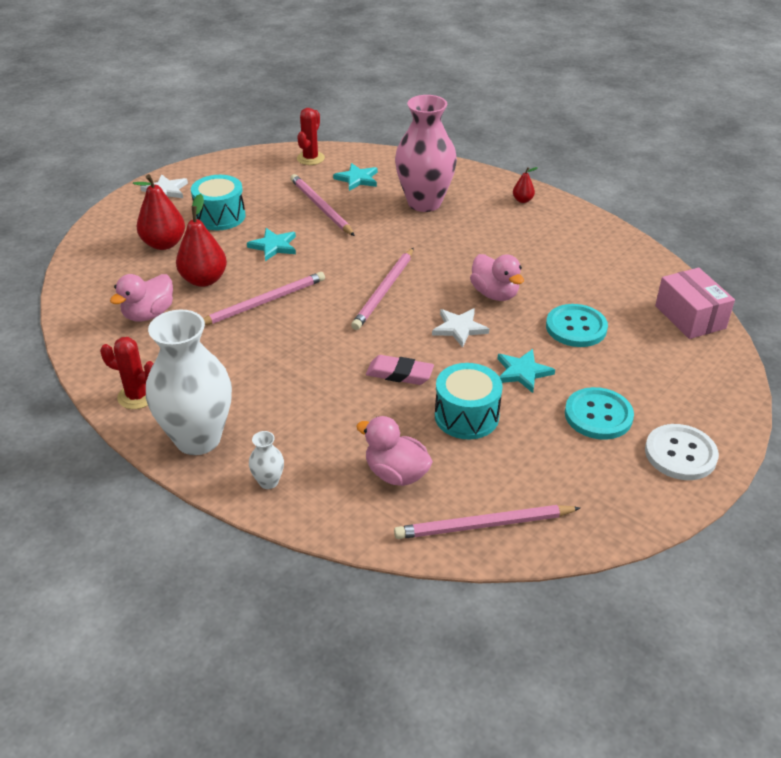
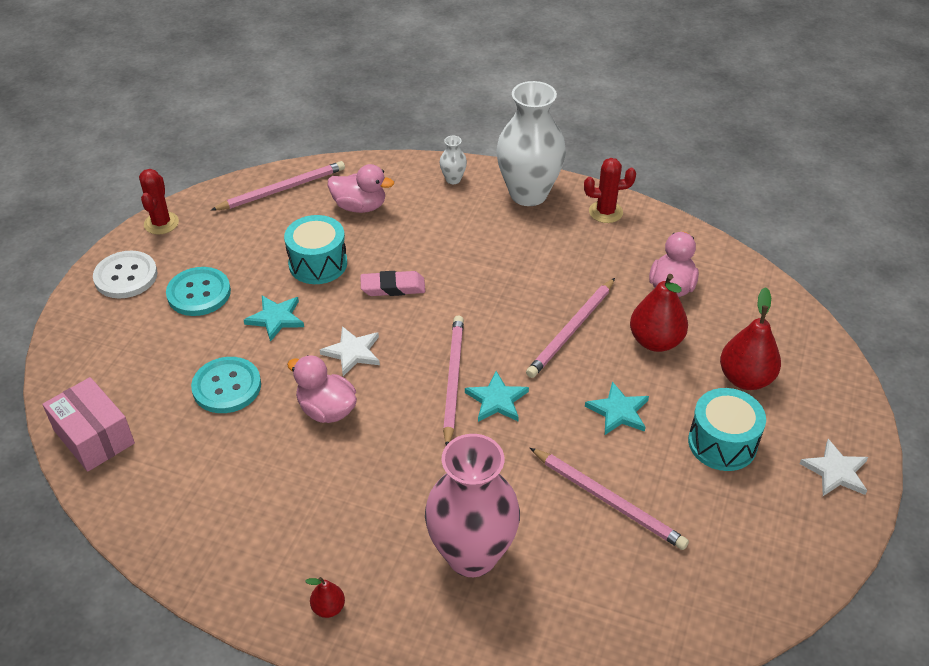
camera: 160 degrees right, 5 degrees up
red cactus [297,108,325,165] -> red cactus moved to [139,169,179,235]
turquoise star [333,163,378,191] -> turquoise star moved to [465,371,529,422]

